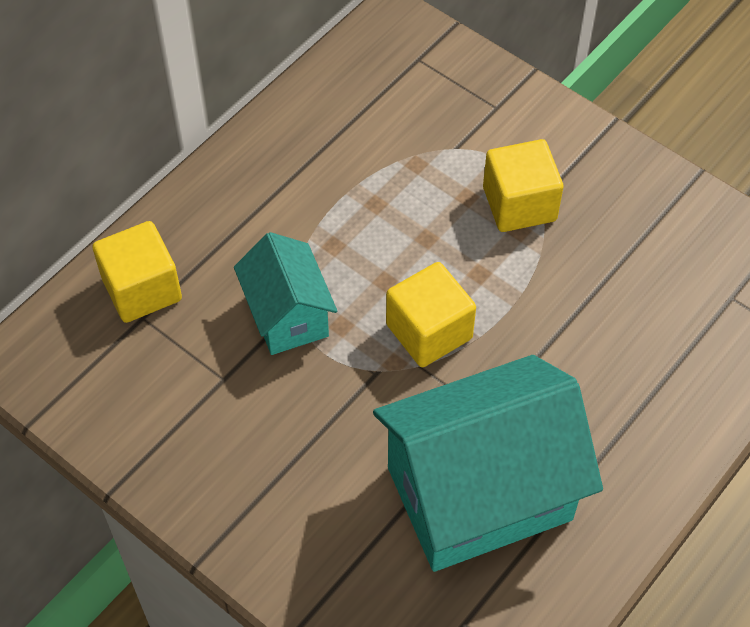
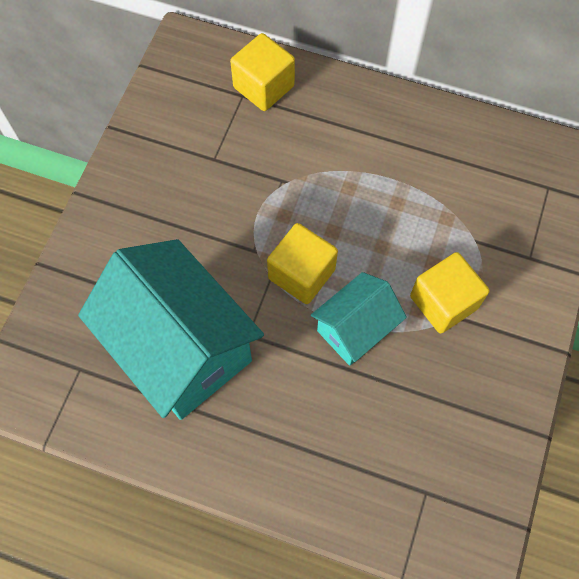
camera: 70 degrees right, 10 degrees up
turquoise house [234,232,337,355] -> turquoise house moved to [311,272,407,366]

